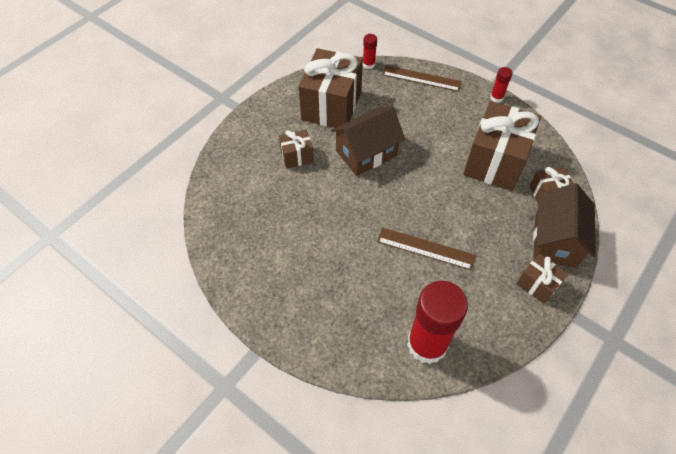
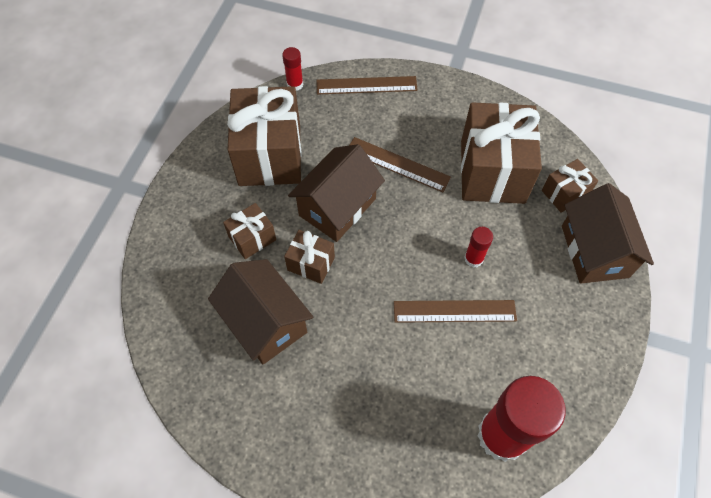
camera: 20 degrees left, 5 degrees up
red glue stick [490,67,513,103] -> red glue stick moved to [464,227,493,268]
brown gift [516,254,568,304] -> brown gift moved to [284,230,335,284]
none -> brown house [208,259,313,365]
none -> brown ruler [349,137,451,192]

